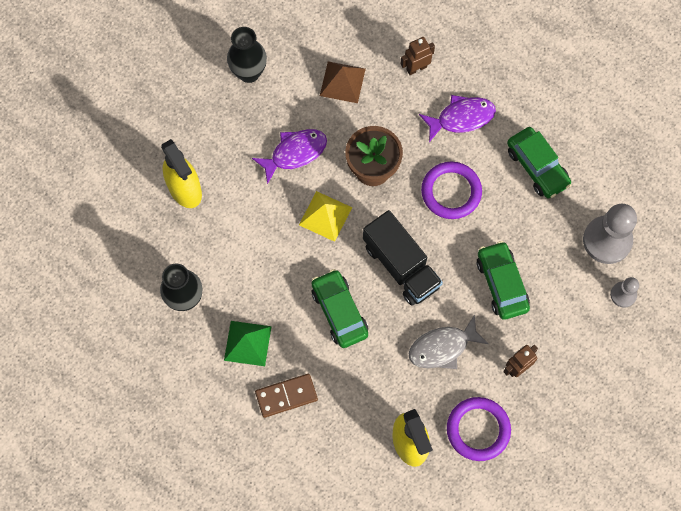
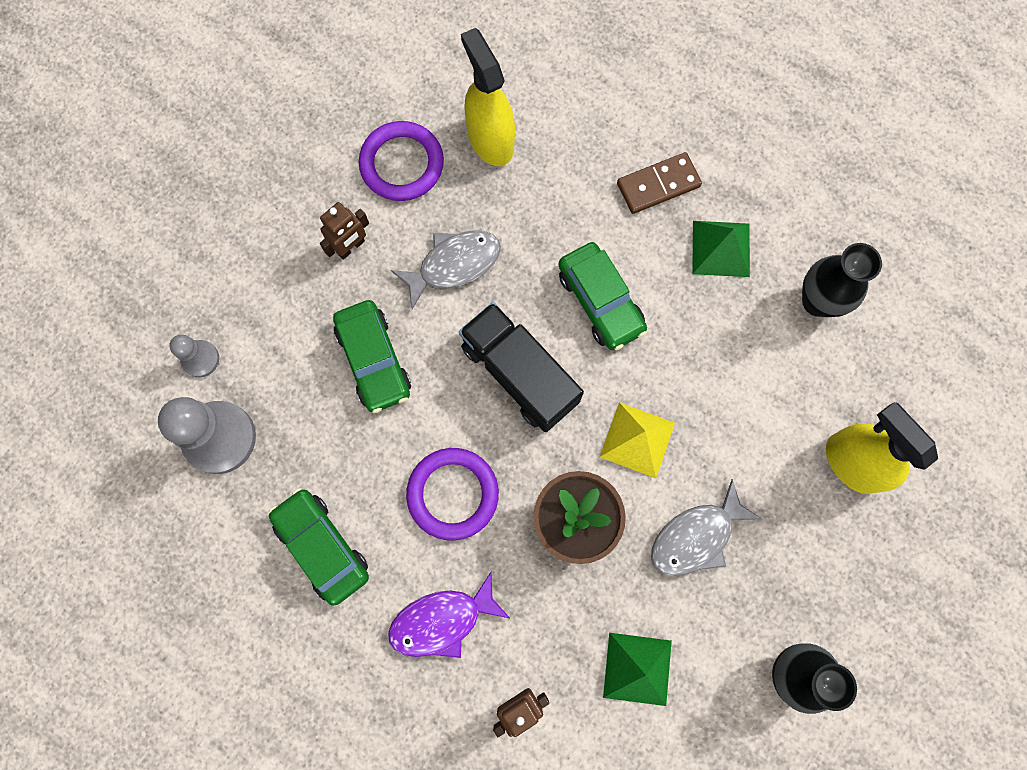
camera: 175 degrees right, 5 degrees up
purple fish [252,129,327,184] -> grey fish [651,479,762,576]
brown pyramid [320,61,366,103] -> green pyramid [603,633,672,706]

